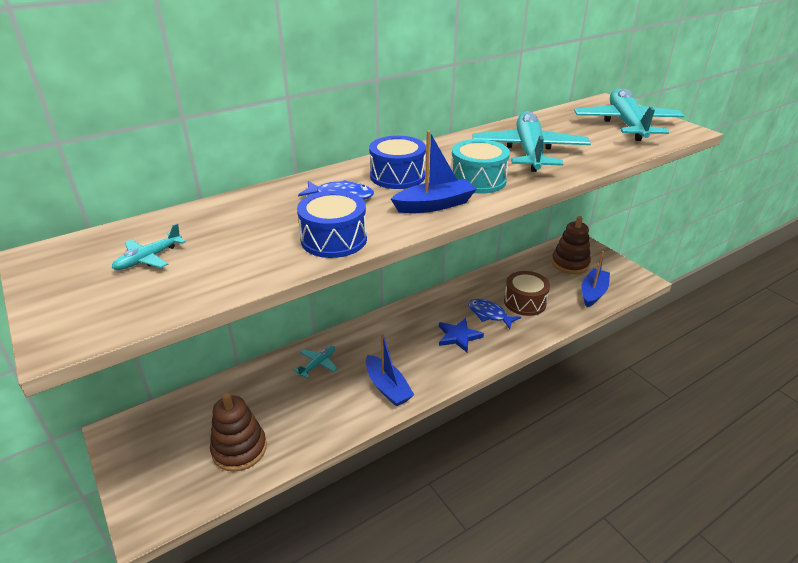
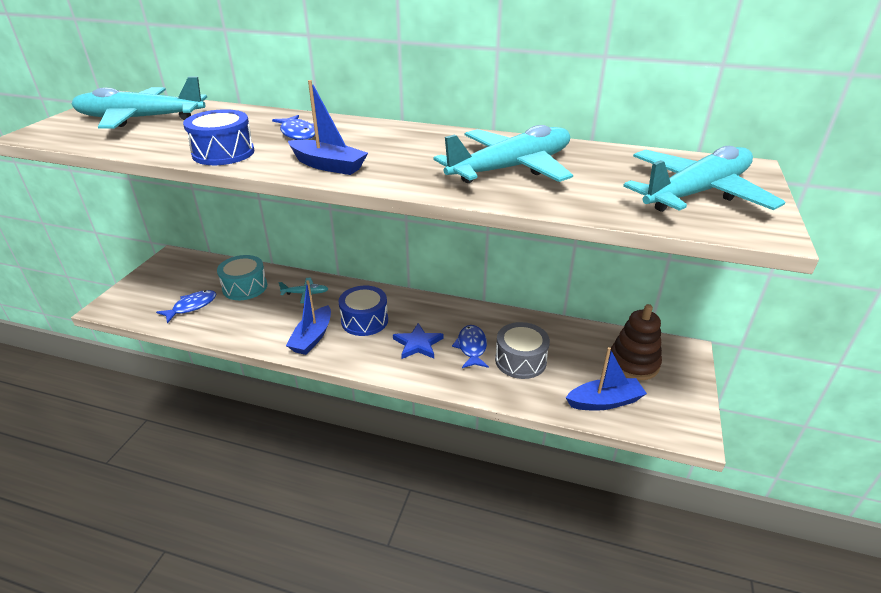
camera: 50 degrees right, 0 degrees up
turquoise plane [112,224,186,270] -> turquoise plane [71,77,207,129], size x2.32
brown stacking toy [210,393,267,472] -> blue fish [156,290,216,323]
blue drum [369,136,426,189] -> blue drum moved to [338,286,388,336]
turquoise drum [451,139,510,194] -> turquoise drum moved to [217,255,267,300]
brown drum [504,271,550,316] -> grey drum [495,322,550,379]

